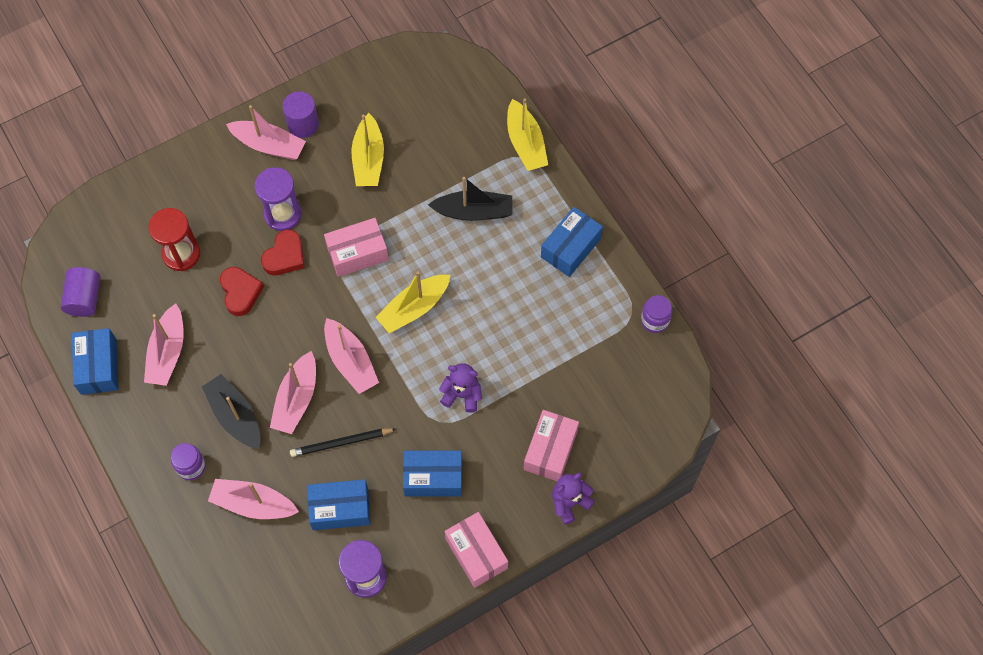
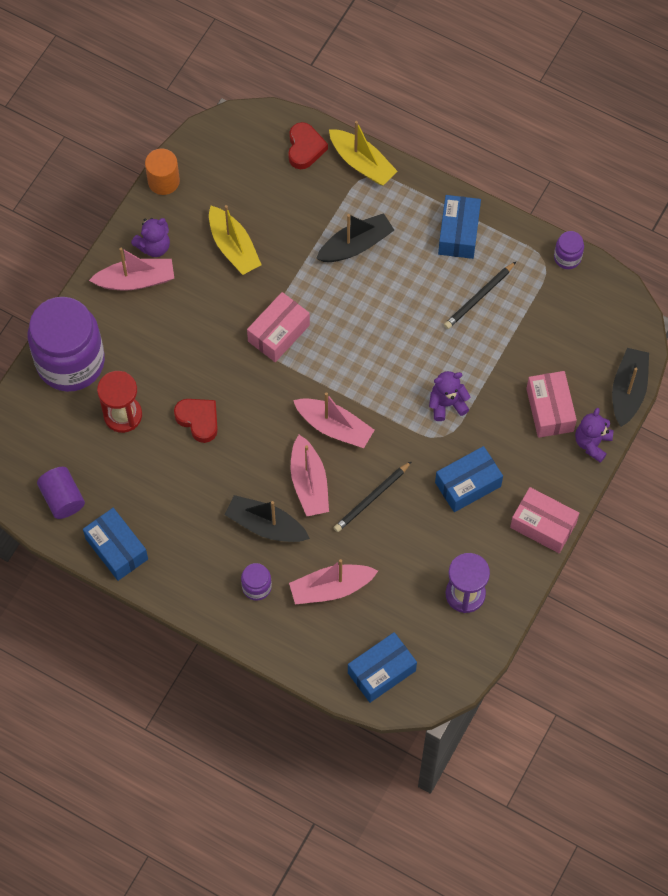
camera: 30 degrees left, 0 degrees up
pink boat [144,303,184,386] -> none
purple hourglass [255,167,302,231] -> none
red heart [261,229,305,275] -> red heart moved to [288,122,328,169]
purple cylinder [283,91,319,138] -> purple teddy bear [131,218,170,257]
blue box [307,479,370,530] -> blue box moved to [348,632,417,703]
yellow boat [375,271,450,333] -> none
none -> purple jar [28,297,105,392]
none -> orange cylinder [145,148,180,195]
none -> black pencil [444,262,516,329]
none -> black boat [612,348,649,427]

